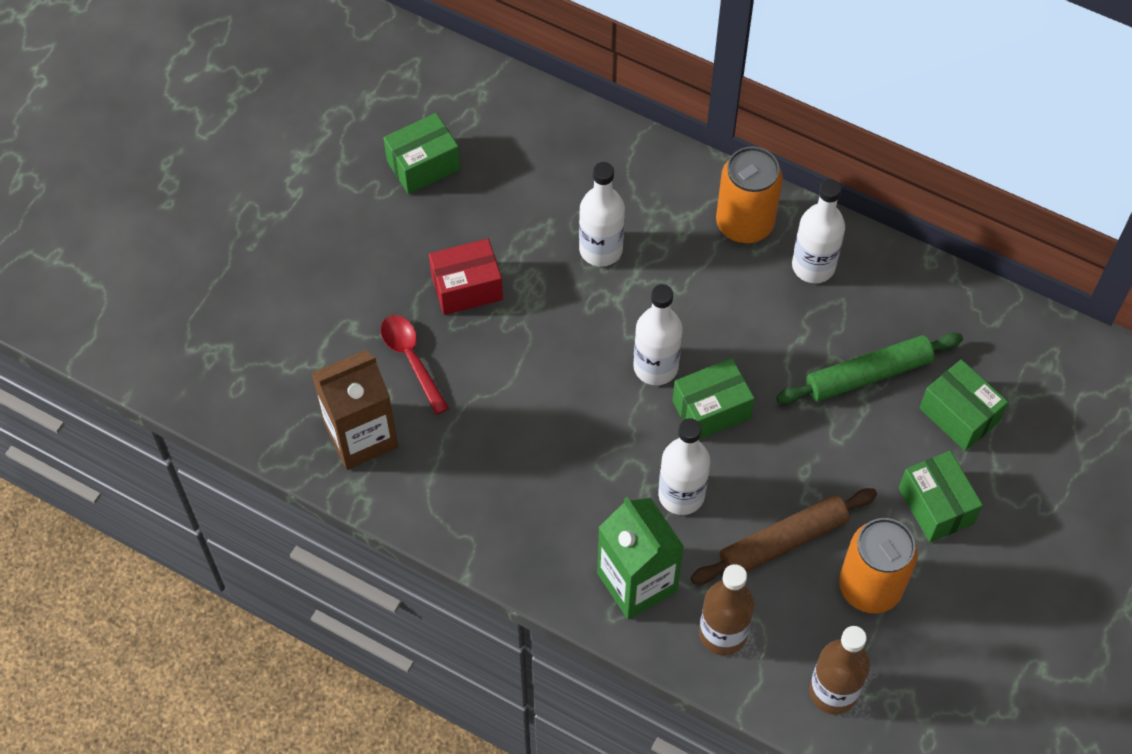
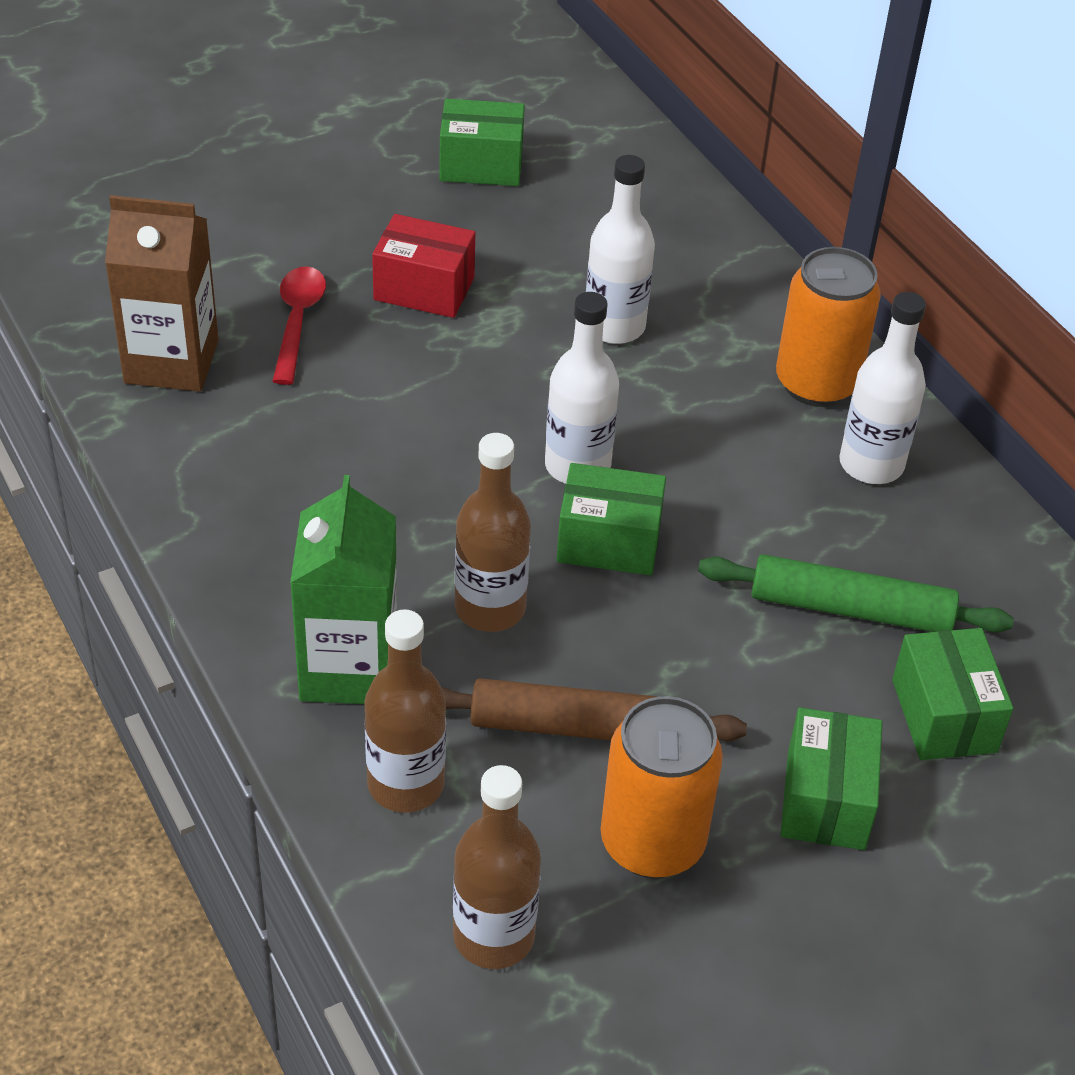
camera: 30 degrees right, 15 degrees down
white bottle [658,418,710,515] -> brown bottle [455,433,531,632]

